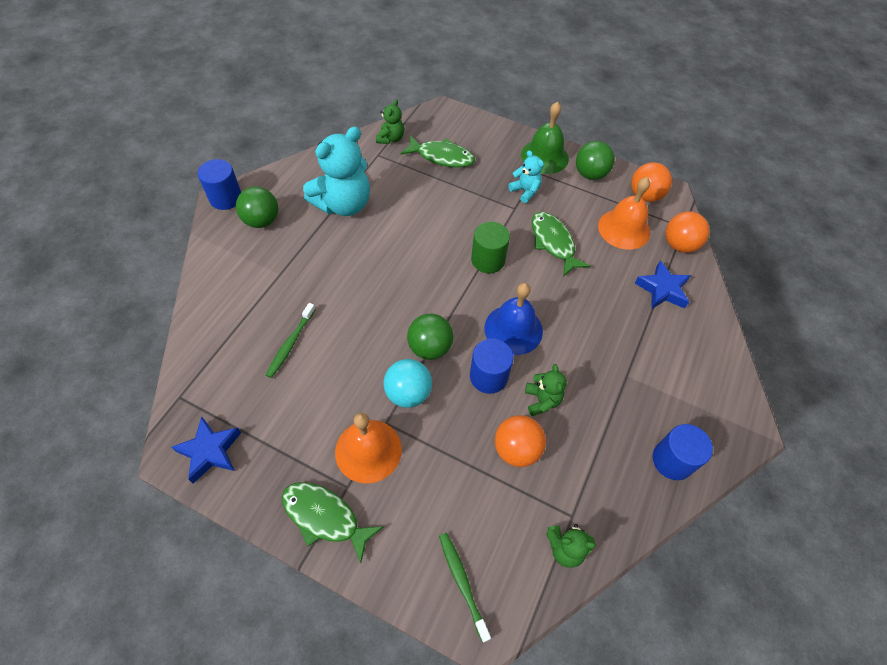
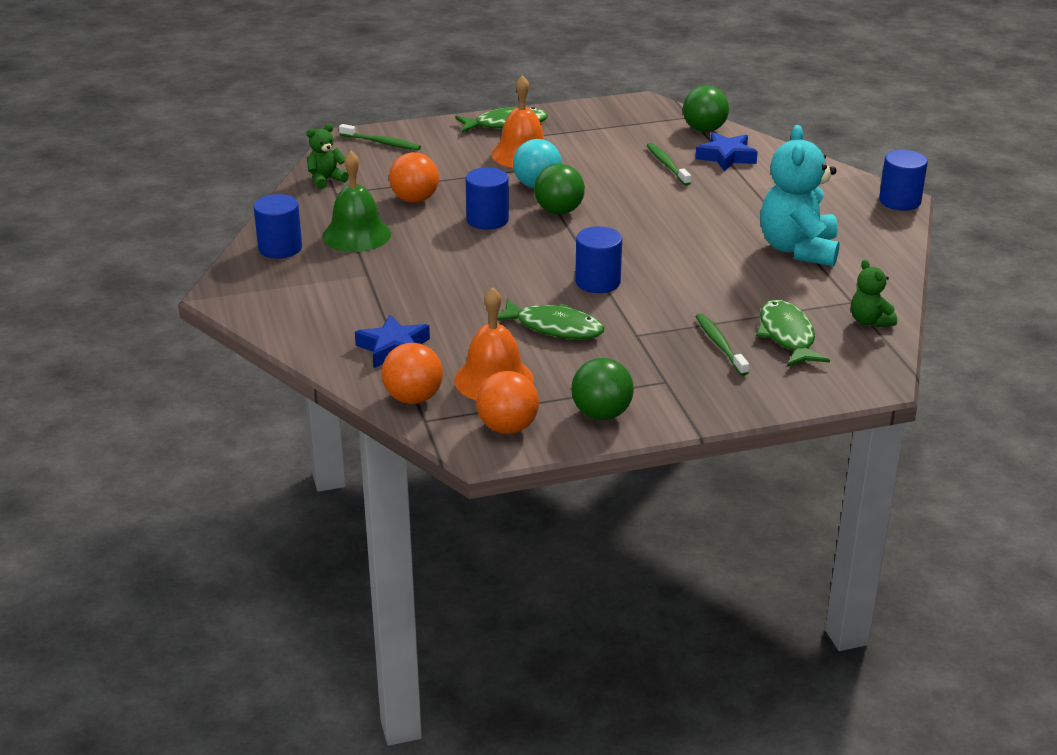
camera: 140 degrees right, 25 degrees down
blue star [171,416,241,484] -> blue star moved to [695,132,758,171]
green ball [236,187,278,228] -> green ball moved to [683,86,729,132]
green fish [401,136,475,168] -> green fish turned 105 degrees clockwise [756,299,830,367]
green cylinder [471,222,510,273] -> blue cylinder [575,226,622,293]
blue bell [484,283,543,355] -> none
turquoise teddy bear [508,150,544,203] -> none
green bell [521,102,569,174] -> green bell moved to [322,151,391,252]
green teddy bear [525,364,567,416] -> none
none -> green toothbrush [695,313,749,376]

